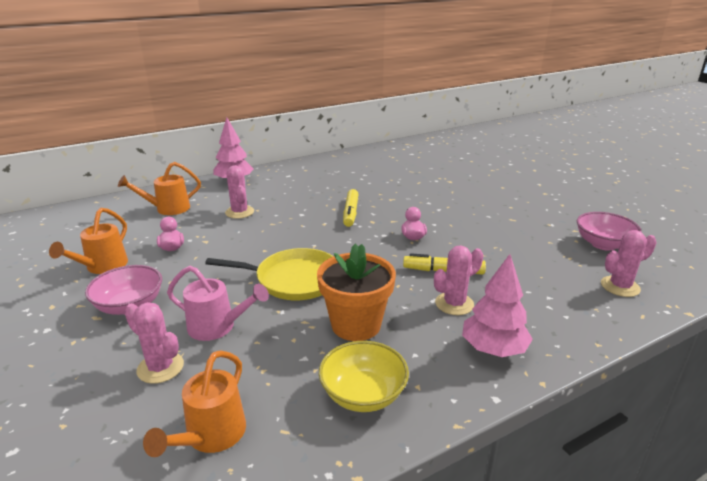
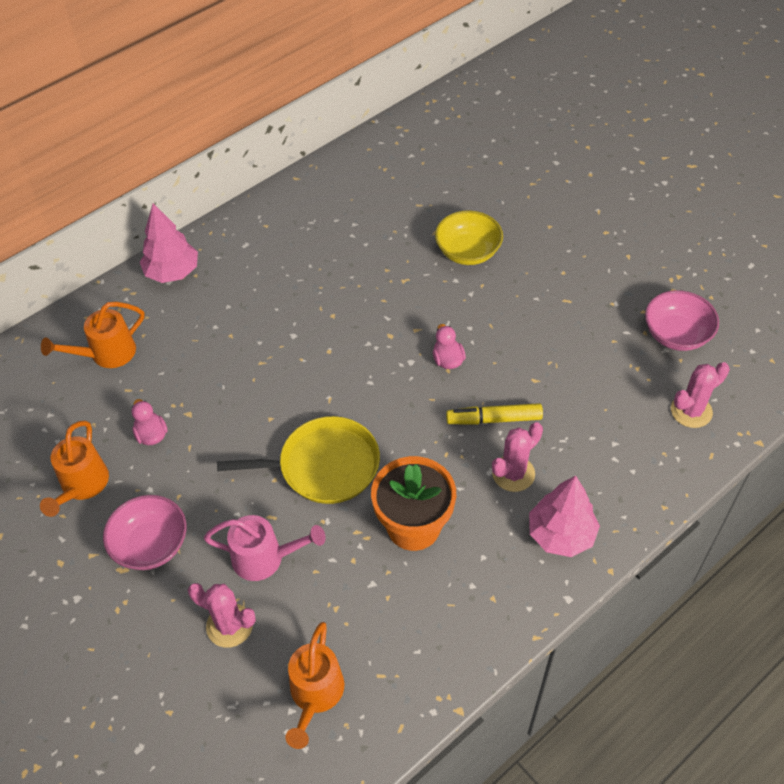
camera: 10 degrees left, 25 degrees up
pink cactus [225,165,254,219] -> none
yellow bowl [319,341,409,412] -> yellow bowl moved to [435,210,503,265]
yellow marker [343,189,359,227] -> none

